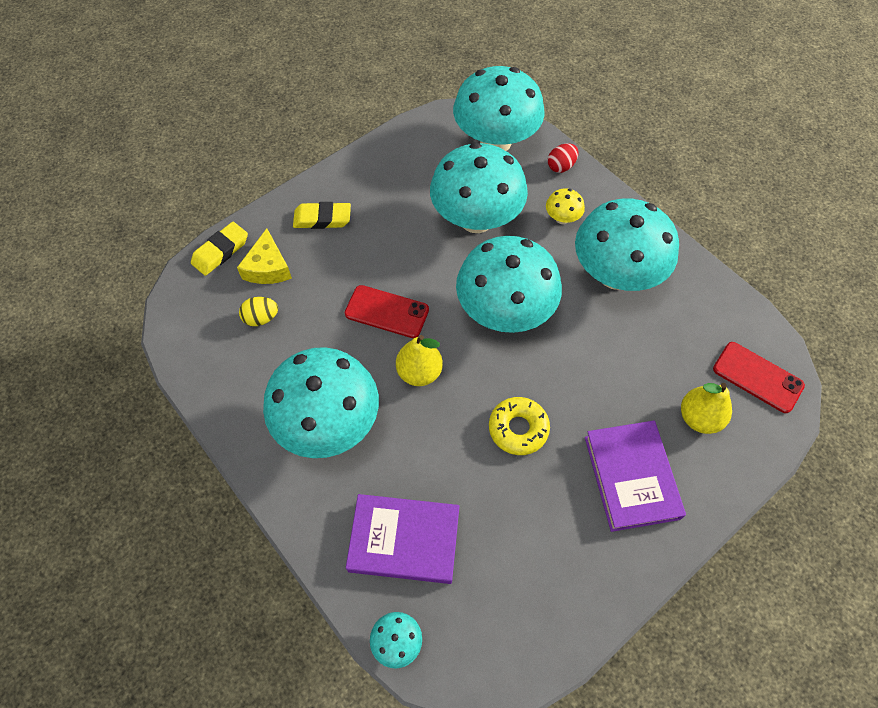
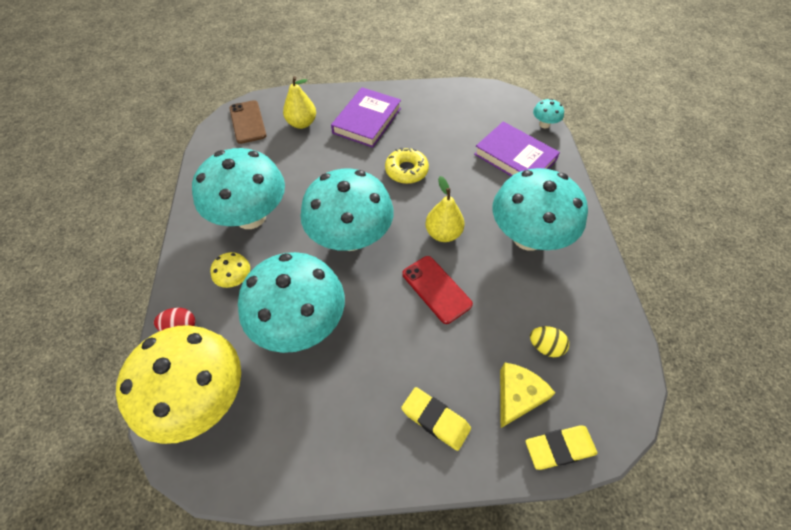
camera: 145 degrees left, 5 degrees down
turquoise mushroom [453,66,545,151] -> yellow mushroom [116,325,241,444]
red phone [713,342,805,413] -> brown phone [229,100,267,144]

